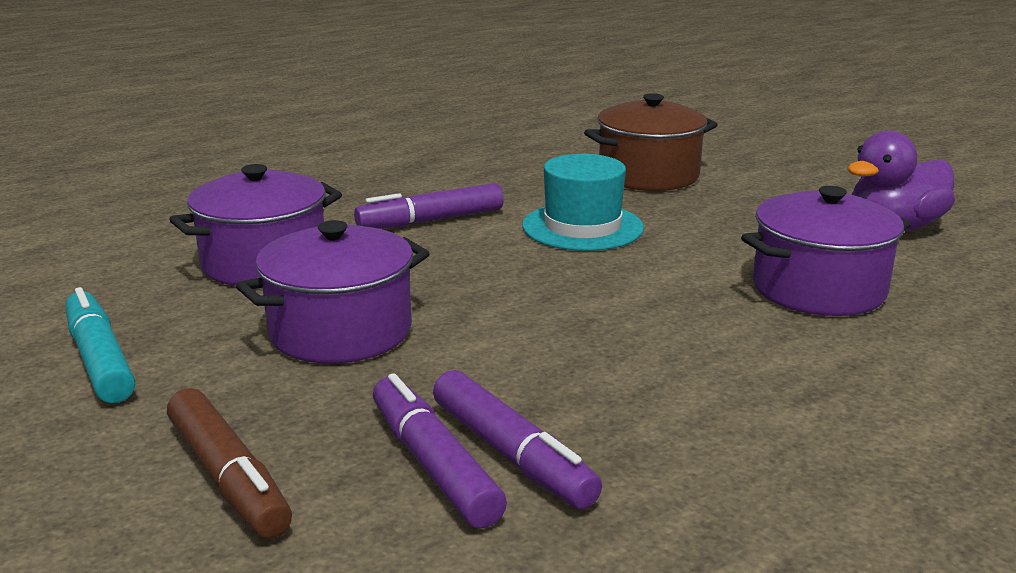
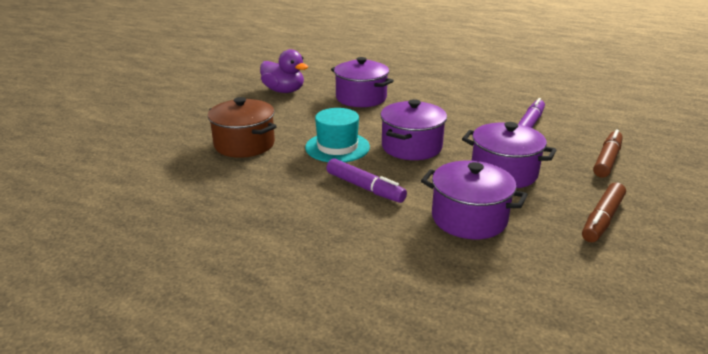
camera: 115 degrees left, 5 degrees up
turquoise marker [65,287,135,403] -> brown marker [582,182,626,242]
purple marker [373,373,507,528] -> none
none -> purple pot [381,99,447,160]

